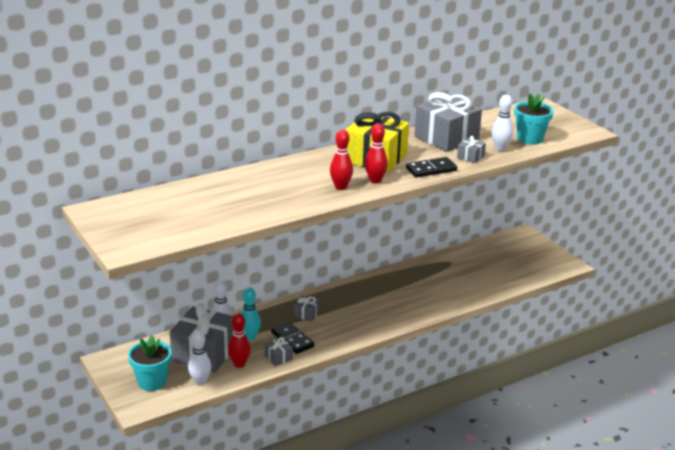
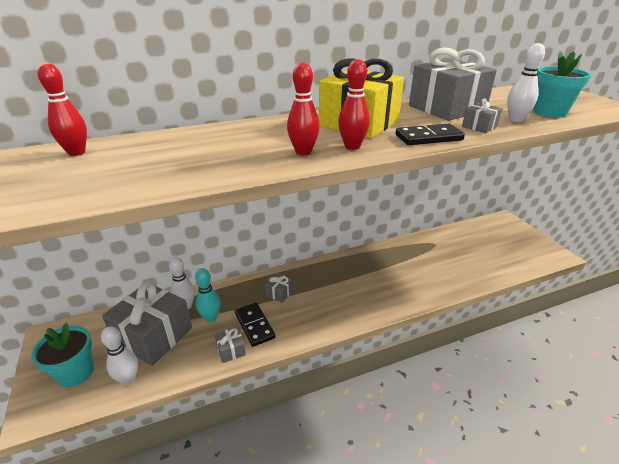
camera: 10 degrees right, 5 degrees up
red bowling pin [228,313,251,368] -> red bowling pin moved to [37,63,87,156]

